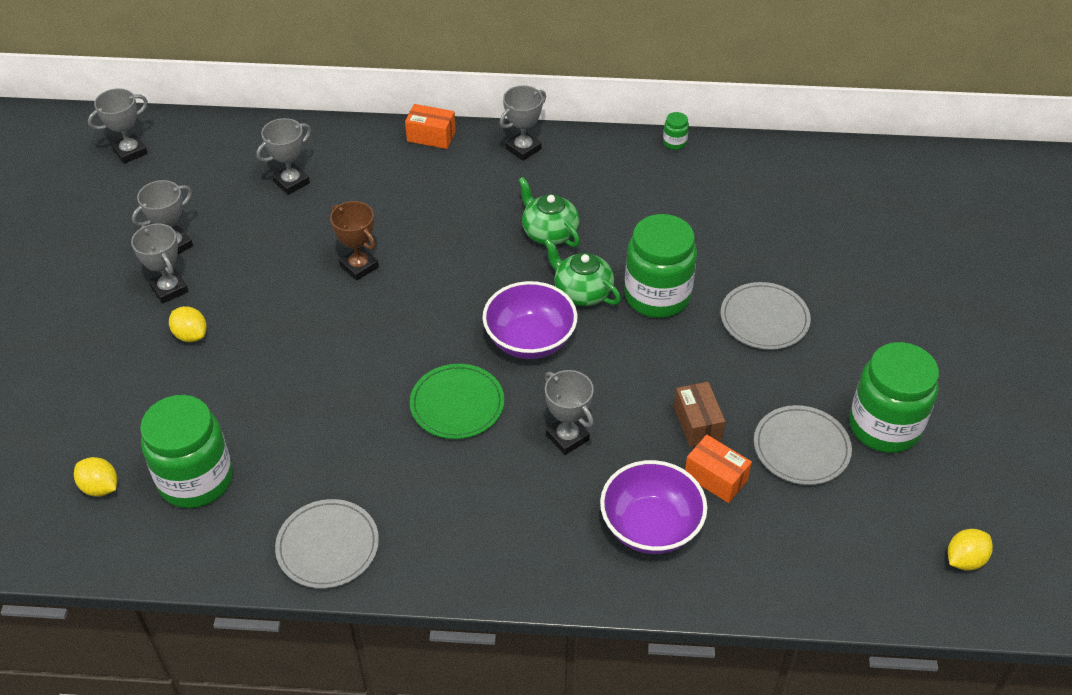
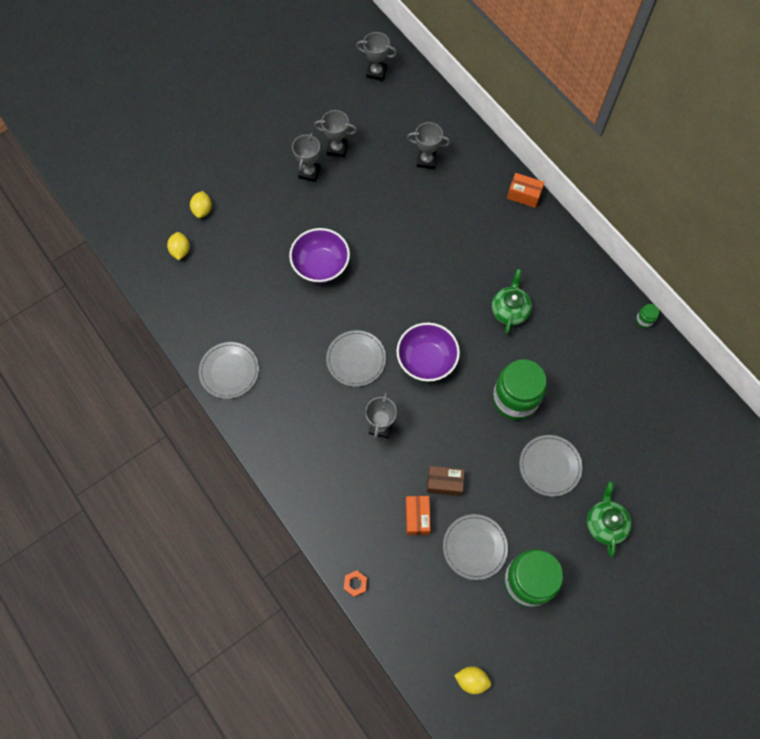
camera: 50 degrees right, 20 degrees up
green jar [140,395,233,508] -> none
yellow lemon [169,306,207,342] -> yellow lemon moved to [190,191,212,218]
brown trophy [330,201,379,281] -> none
orange box [405,104,456,149] -> orange box turned 45 degrees counterclockwise [507,173,545,208]
green plate [410,364,504,439] -> grey plate [326,330,386,387]
grey trophy [500,86,546,161] -> none
green teapot [544,238,621,306] -> green teapot moved to [587,481,632,557]
purple bowl [600,460,707,554] -> purple bowl moved to [289,228,350,283]
brown box [674,382,726,447] -> brown box turned 60 degrees clockwise [427,466,465,496]
none -> orange nut [344,570,367,597]

